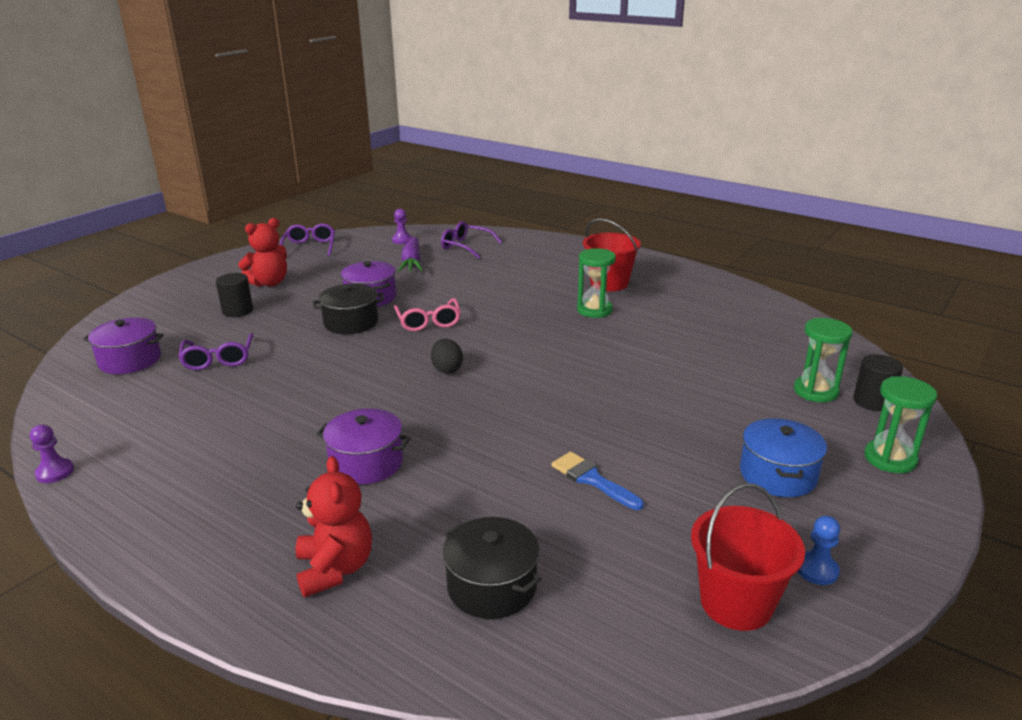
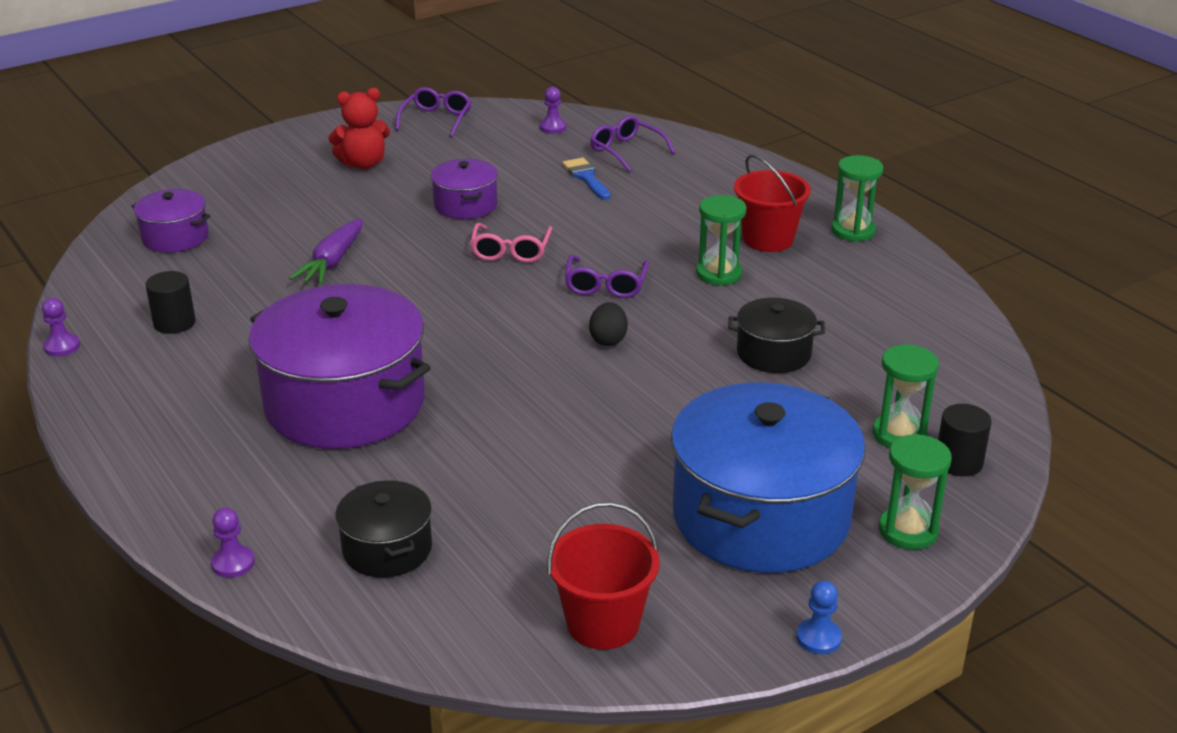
camera: 20 degrees right, 5 degrees up
purple glasses [178,333,253,370] -> purple glasses moved to [565,255,649,298]
black cylinder [216,273,253,317] -> black cylinder moved to [145,271,196,334]
red teddy bear [295,456,372,597] -> none
black pot [313,284,384,334] -> black pot moved to [728,298,825,373]
purple pot [316,408,411,485] -> purple pot [249,284,431,449], size x2.04
purple carrot [398,237,423,272] -> purple carrot moved to [289,219,363,285]
black egg [431,339,463,374] -> black egg moved to [589,302,628,346]
blue brush [551,452,644,510] -> blue brush moved to [562,158,610,200]
blue pot [740,418,827,497] -> blue pot [671,383,865,573], size x2.04
blue pawn [798,516,840,585] -> blue pawn moved to [796,580,842,654]
none -> purple pawn [211,508,255,578]
none -> green hourglass [832,155,883,242]

